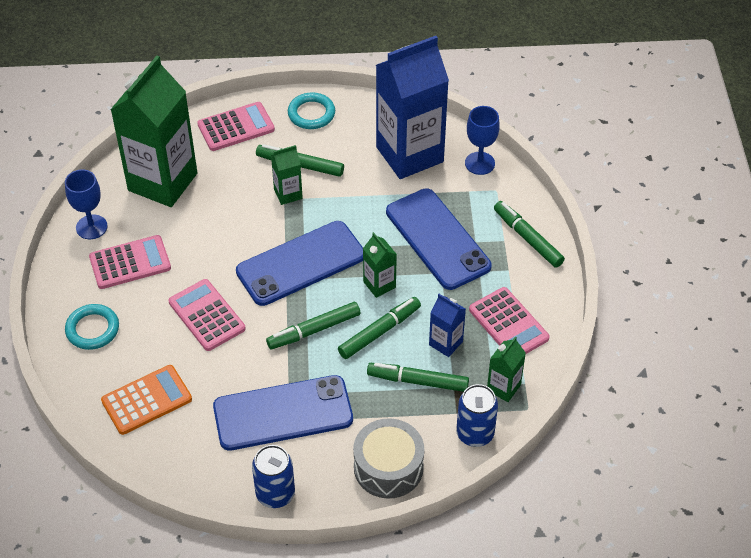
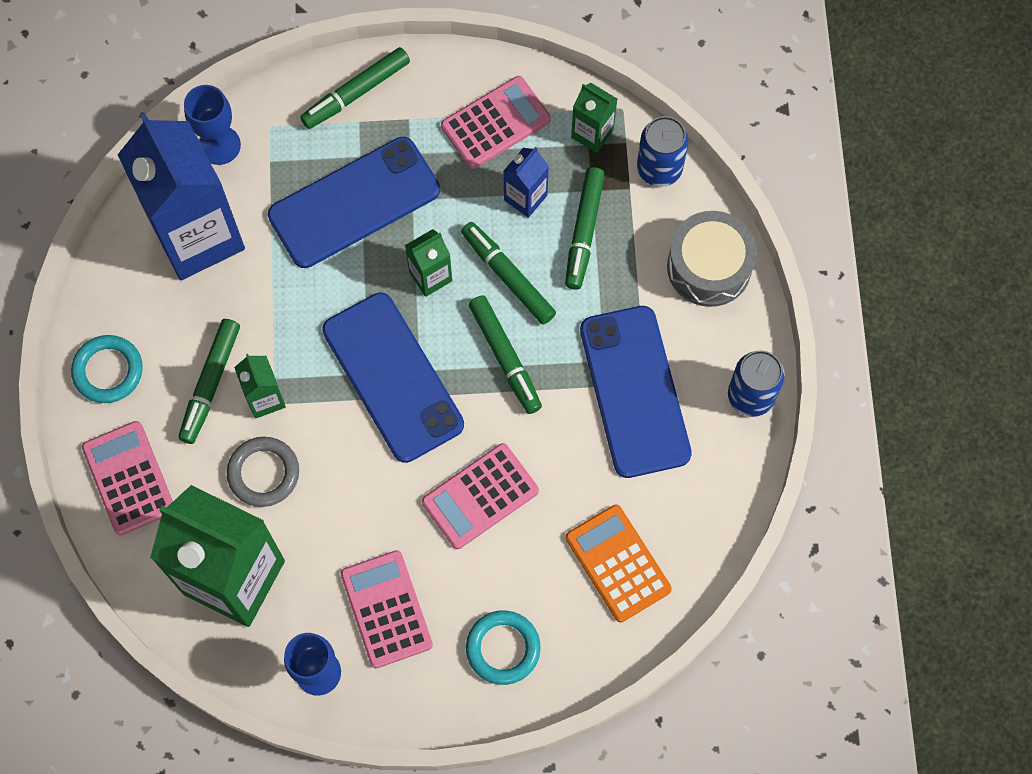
camera: 90 degrees left, 20 degrees up
none -> grey ring [227,437,299,507]

